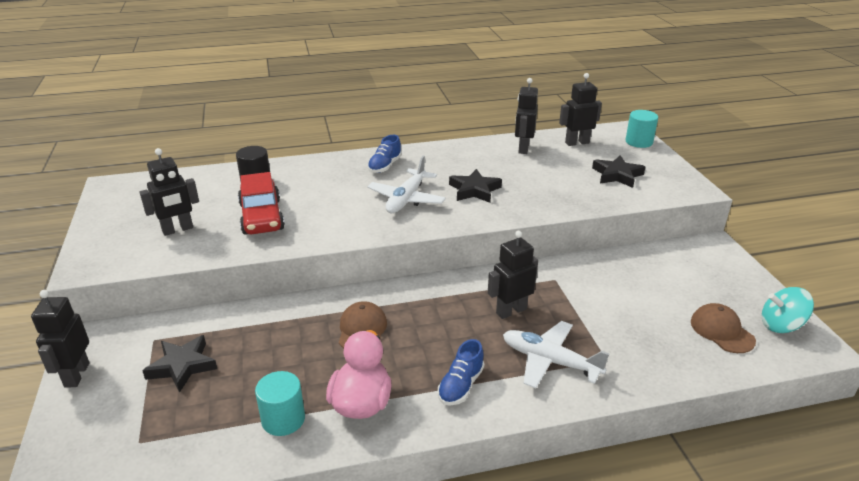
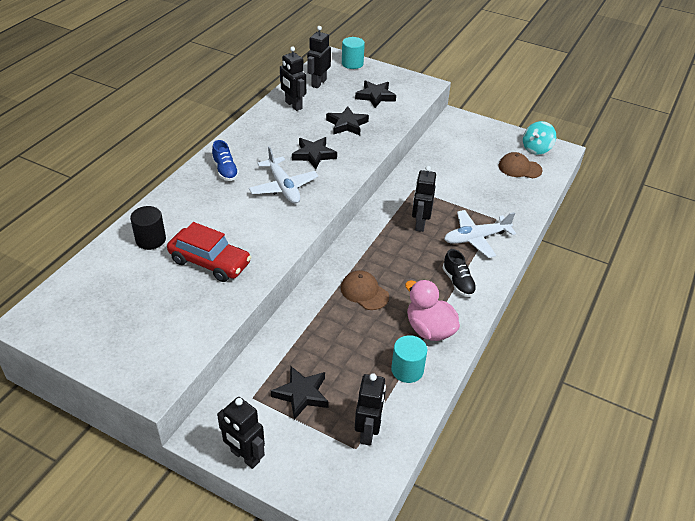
camera: 50 degrees left, 10 degrees up
black robot [140,148,199,236] -> black robot moved to [355,373,386,446]
blue shoe [438,339,484,405] -> black shoe [443,249,477,297]
none -> black star [326,107,369,135]

